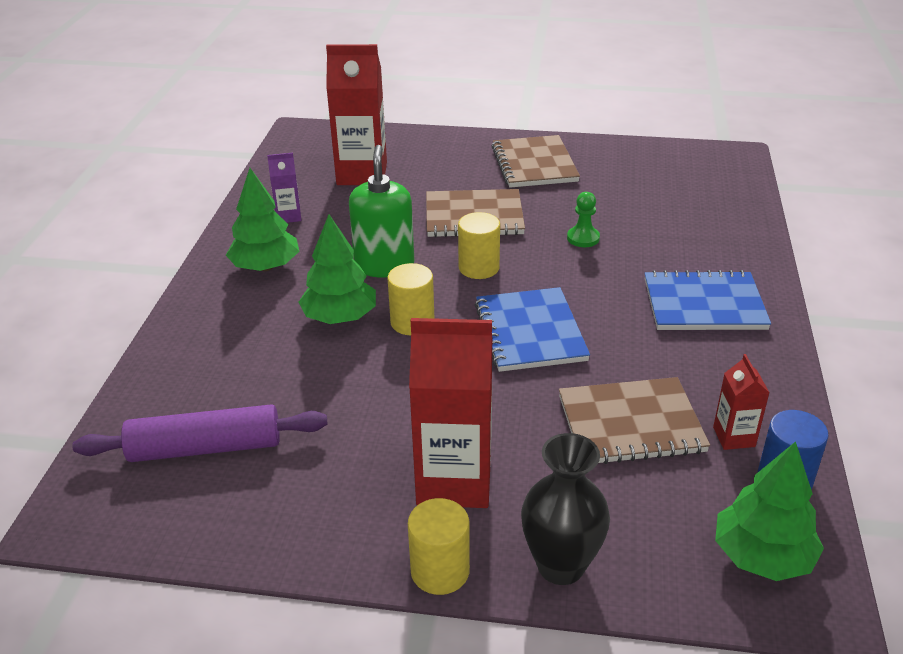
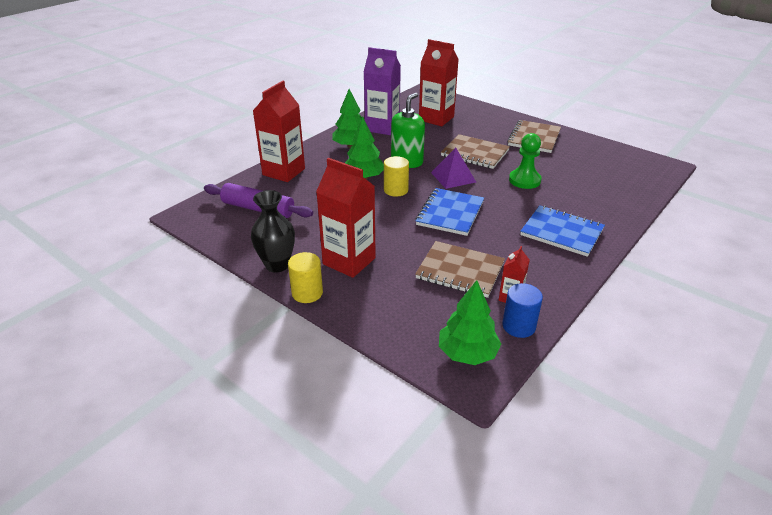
camera: 30 degrees right, 0 degrees up
purple carton [267,153,301,223] -> purple carton [364,47,401,135], size x2.05
yellow cylinder [458,212,500,279] -> purple pyramid [431,148,476,189]
black vase [521,433,610,585] -> black vase moved to [251,190,295,273]
green pawn [567,192,600,247] -> green pawn [509,133,542,189], size x1.59
none -> red carton [253,81,305,182]

